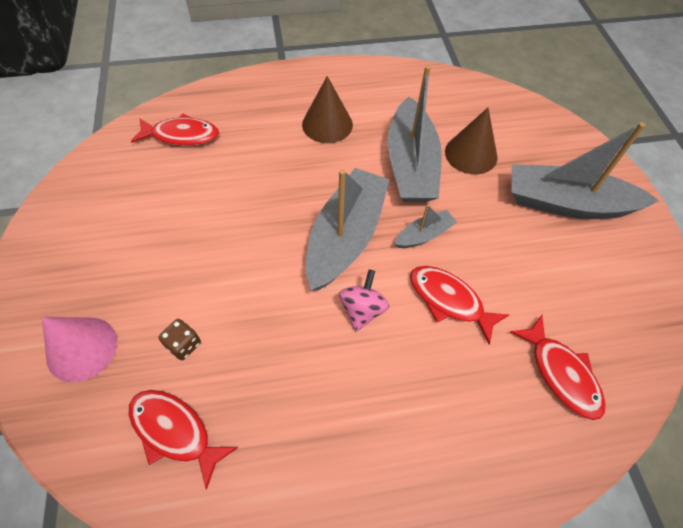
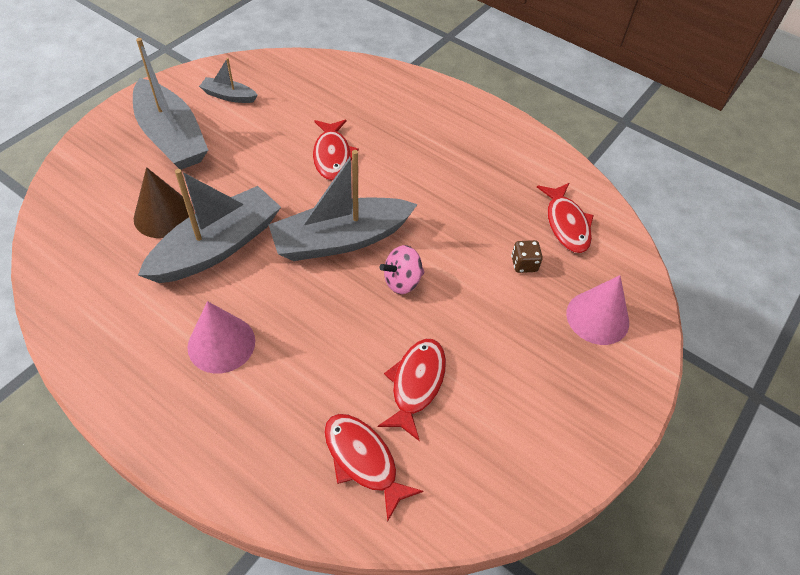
camera: 135 degrees left, 5 degrees down
brown cone [302,76,353,143] -> pink cone [188,301,255,374]
pink spinning top [339,269,389,332] -> pink spinning top moved to [379,245,424,294]
grey boat [395,204,457,248] -> grey boat moved to [199,58,258,103]
red fish [510,315,606,420] -> red fish moved to [378,339,446,441]

